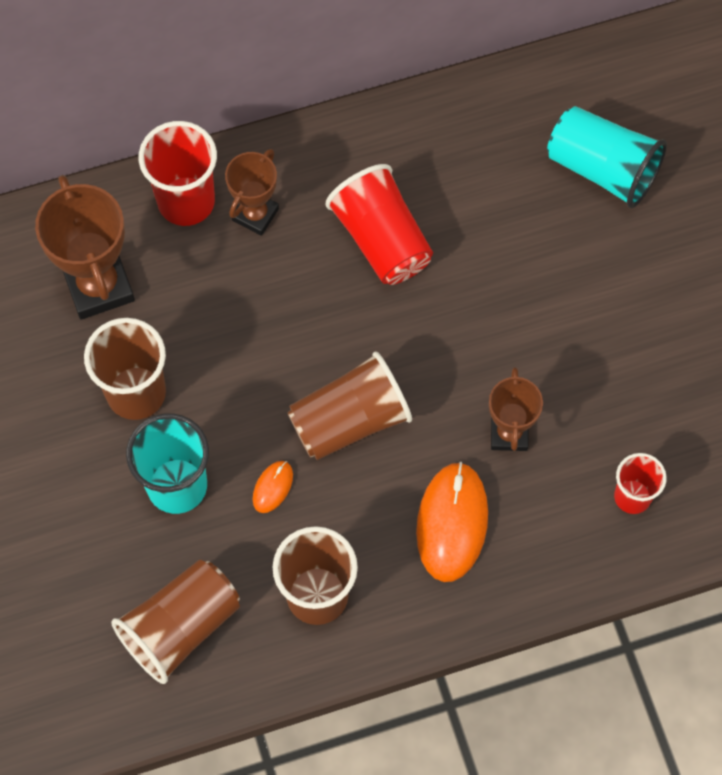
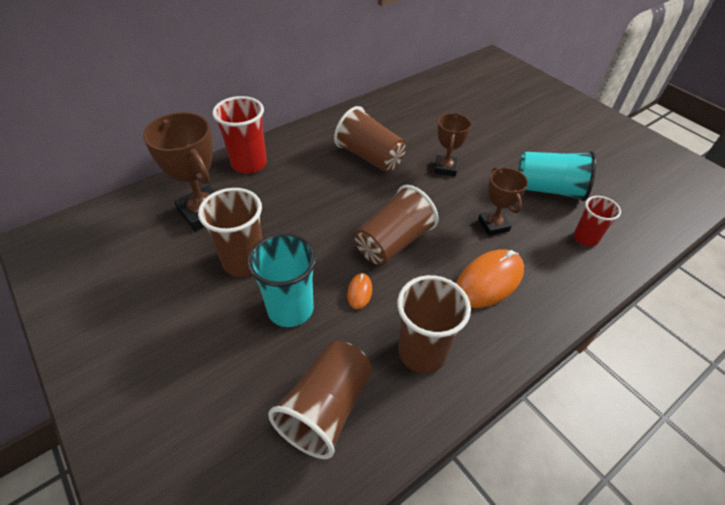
camera: 20 degrees left, 20 degrees down
brown trophy [225,149,279,236] -> brown trophy moved to [434,113,471,176]
red cup [326,164,433,285] -> brown cup [334,106,406,172]
orange mouse [416,462,488,582] -> orange mouse turned 60 degrees clockwise [456,249,524,308]
turquoise cup [547,106,667,208] -> turquoise cup moved to [518,151,596,201]

